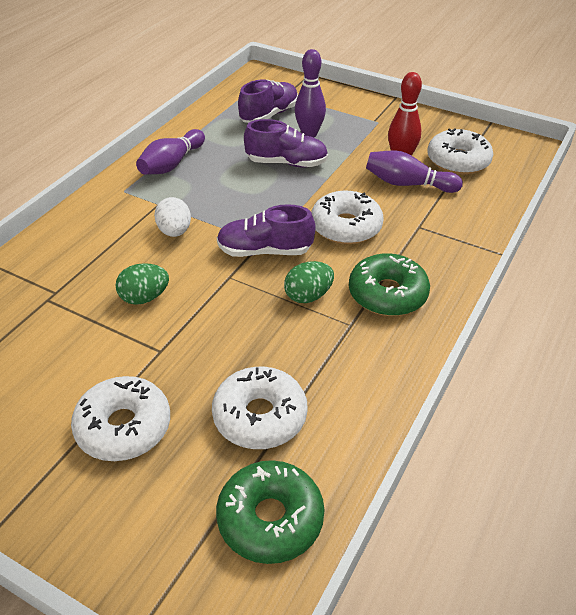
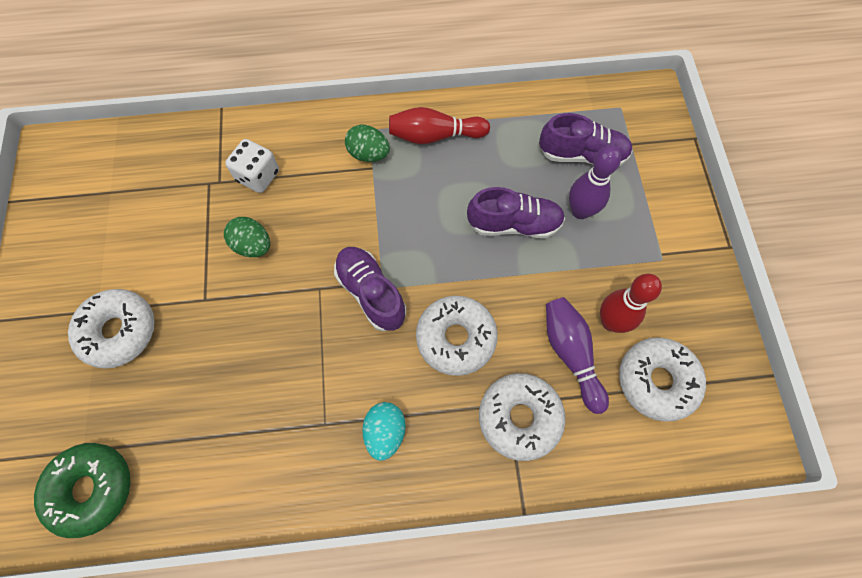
camera: 55 degrees right, 25 degrees up
purple bowling pin [136,129,205,175] -> red bowling pin [389,107,490,144]
white egg [154,197,191,237] -> none
white donut [212,367,308,449] -> white donut moved to [479,373,566,461]
purple shoe [244,119,328,167] -> purple shoe turned 60 degrees counterclockwise [467,187,565,238]
green egg [284,261,334,303] -> green egg moved to [345,125,390,162]
green donut [349,253,430,316] -> turquoise egg [363,402,406,461]
none -> white dice [225,139,279,193]

